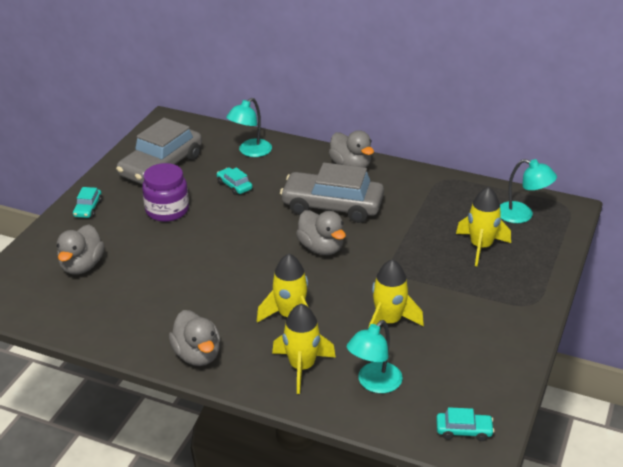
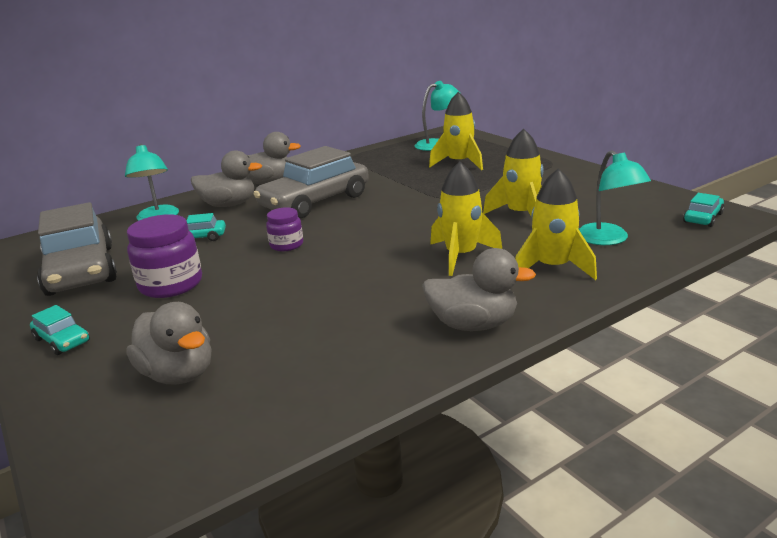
camera: 55 degrees left, 10 degrees down
grey duck [296,210,346,255] -> grey duck moved to [191,150,262,207]
none -> purple jar [266,207,303,251]

